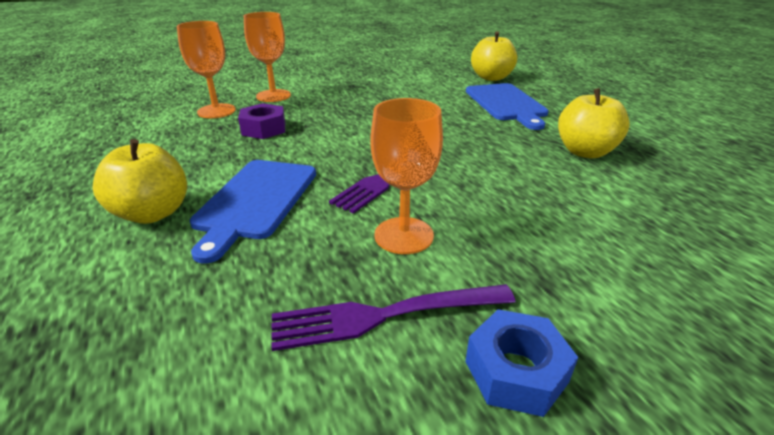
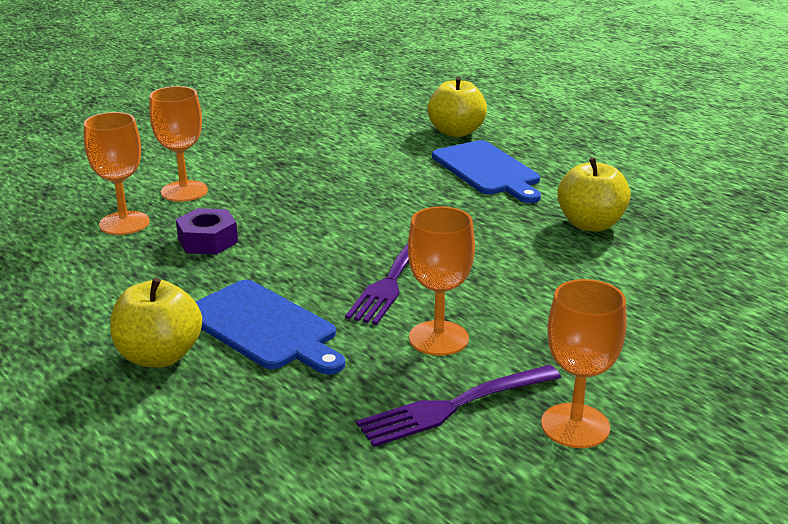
camera: 15 degrees left, 5 degrees down
blue cutting board [190,160,316,264] -> blue cutting board turned 45 degrees counterclockwise [195,280,345,375]
blue nut [465,309,578,417] -> orange goblet [541,279,627,448]

